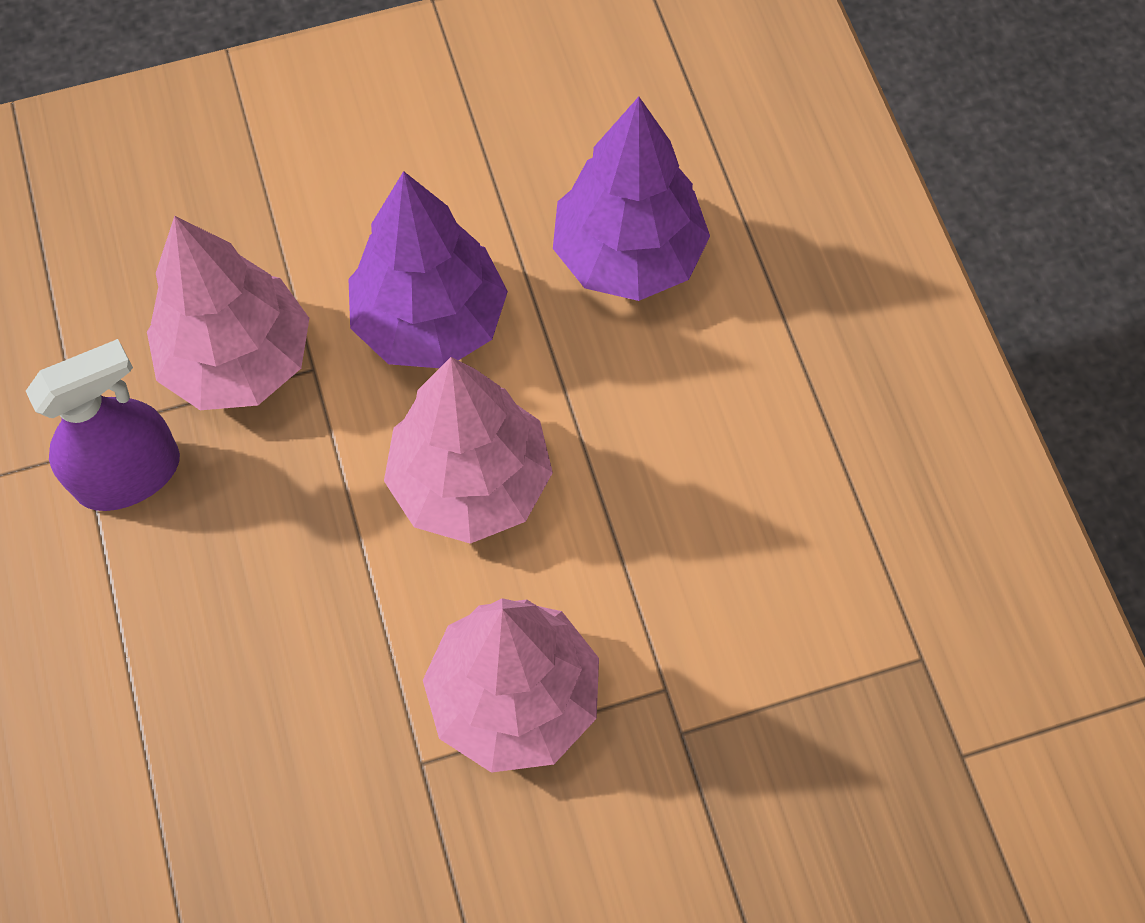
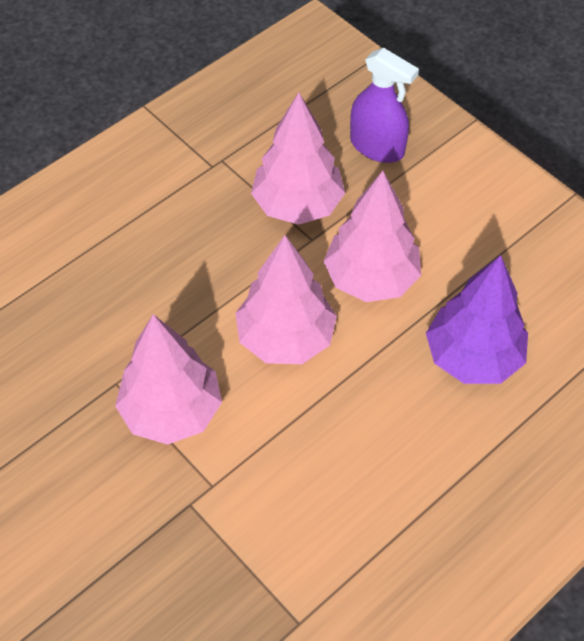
camera: 65 degrees right, 10 degrees down
purple spray bottle [26,339,180,511] -> purple spray bottle moved to [350,48,419,163]
purple tree [348,171,508,368] -> pink tree [323,171,421,302]

